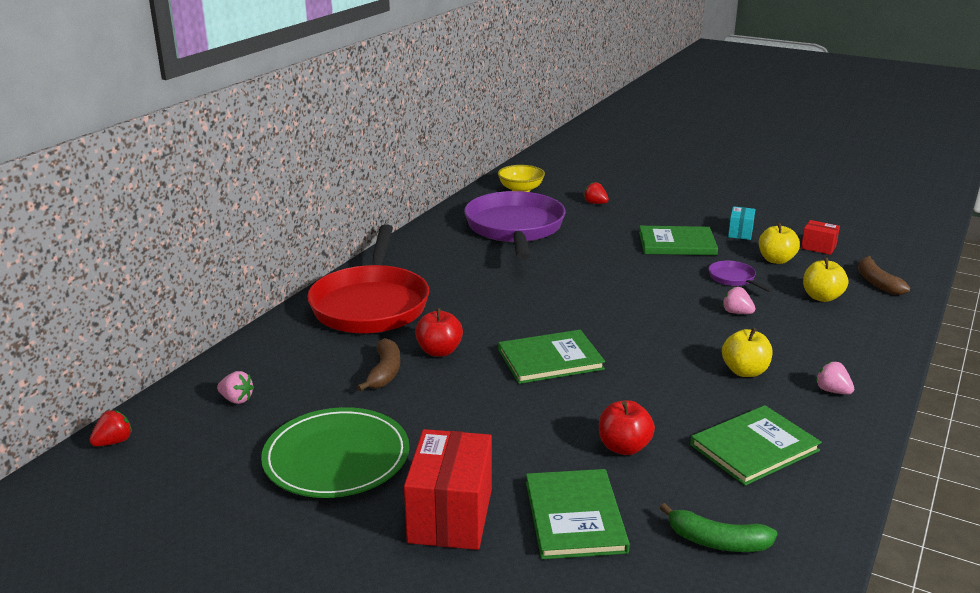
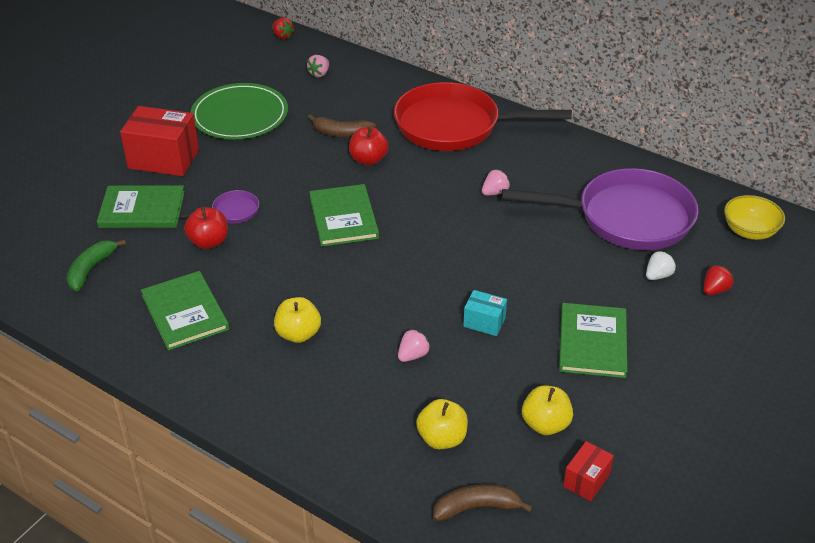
camera: 95 degrees right, 15 degrees up
purple pan [708,261,773,292] -> purple pan moved to [180,190,259,224]
turquoise box [728,206,756,240] -> turquoise box moved to [463,290,507,336]
pink strawberry [816,362,854,394] -> pink strawberry moved to [482,169,510,195]
none -> white strawberry [646,251,676,280]

